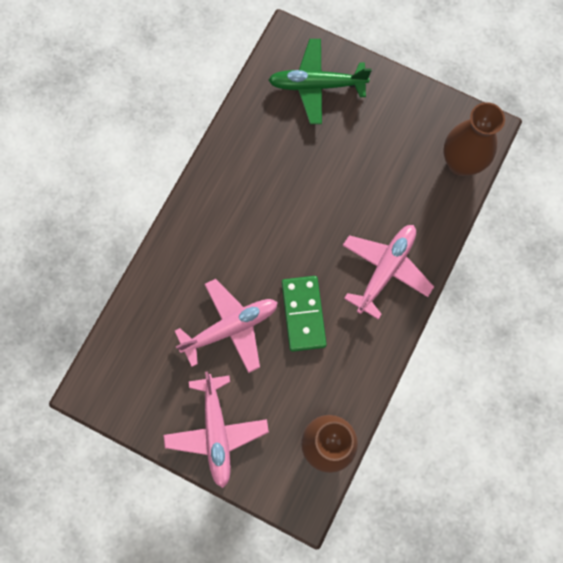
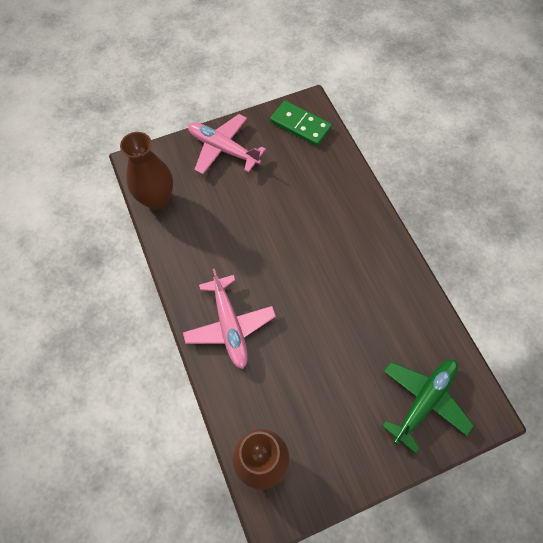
camera: 130 degrees right, 10 degrees down
pink plane [175,279,278,373] -> none
green domino [282,276,326,352] -> green domino moved to [270,100,332,146]

